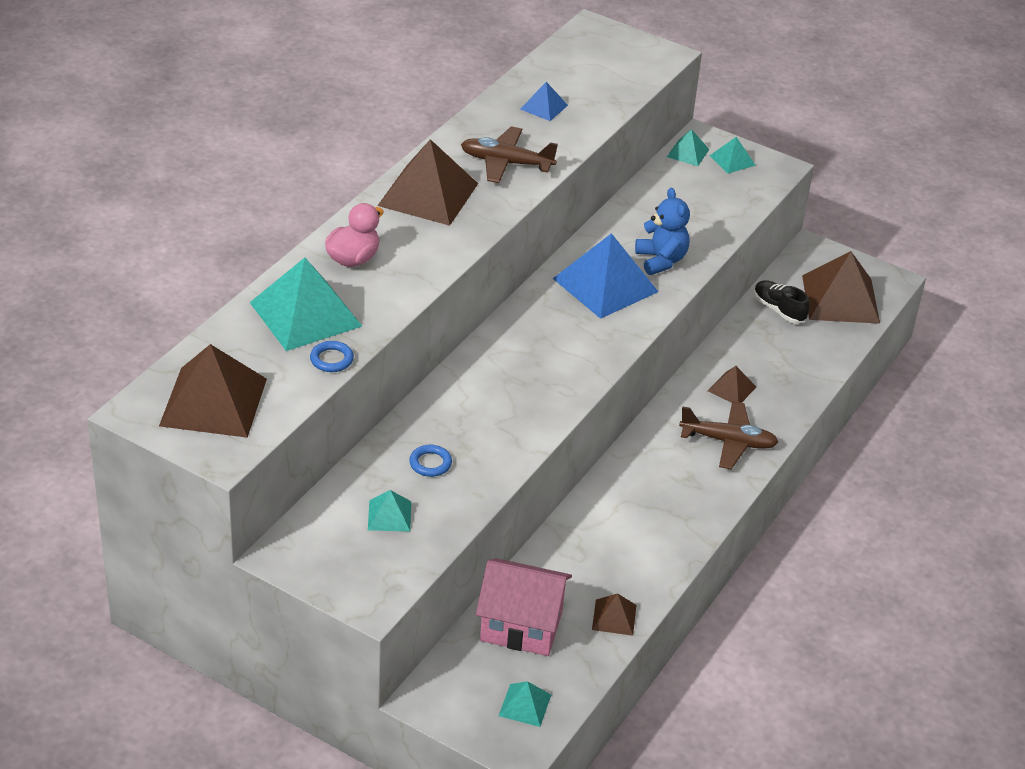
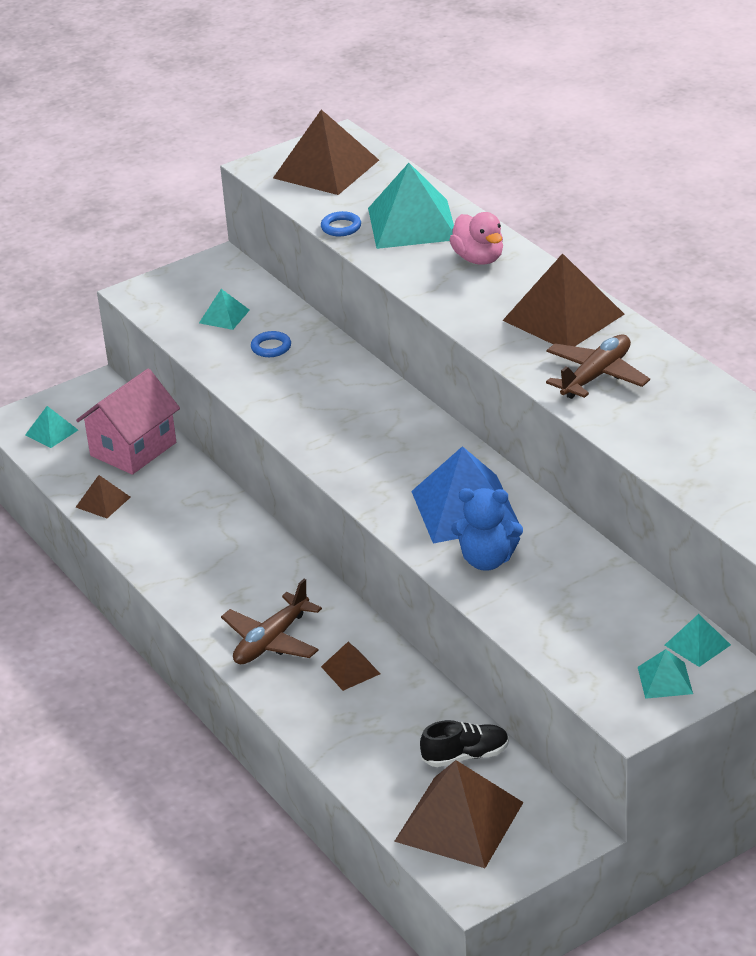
camera: 120 degrees right, 5 degrees down
blue pyramid [520,82,568,121] -> none

